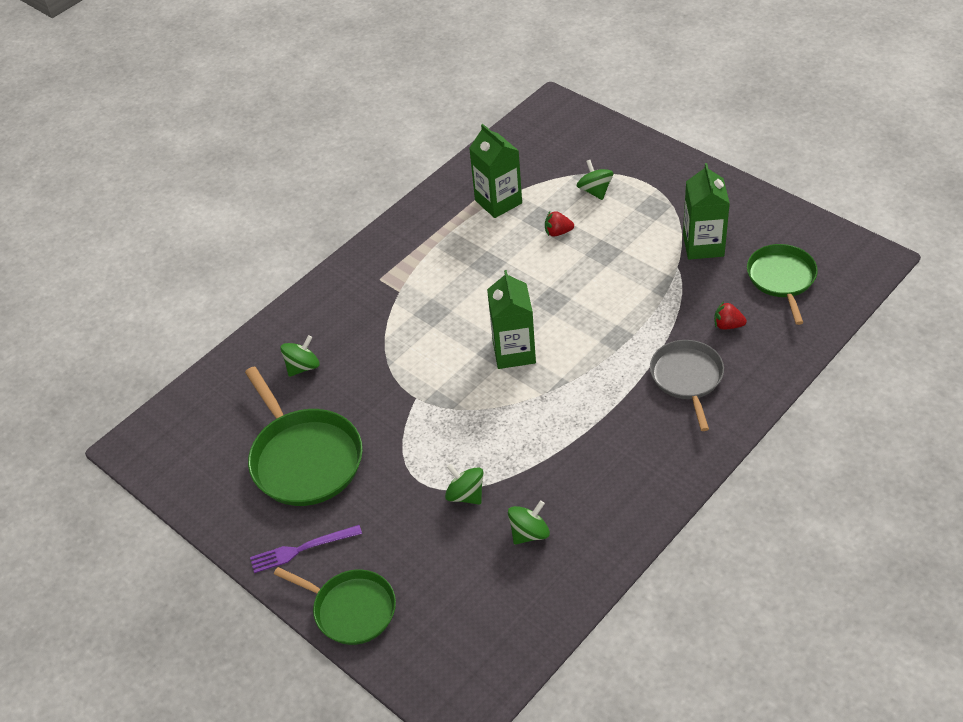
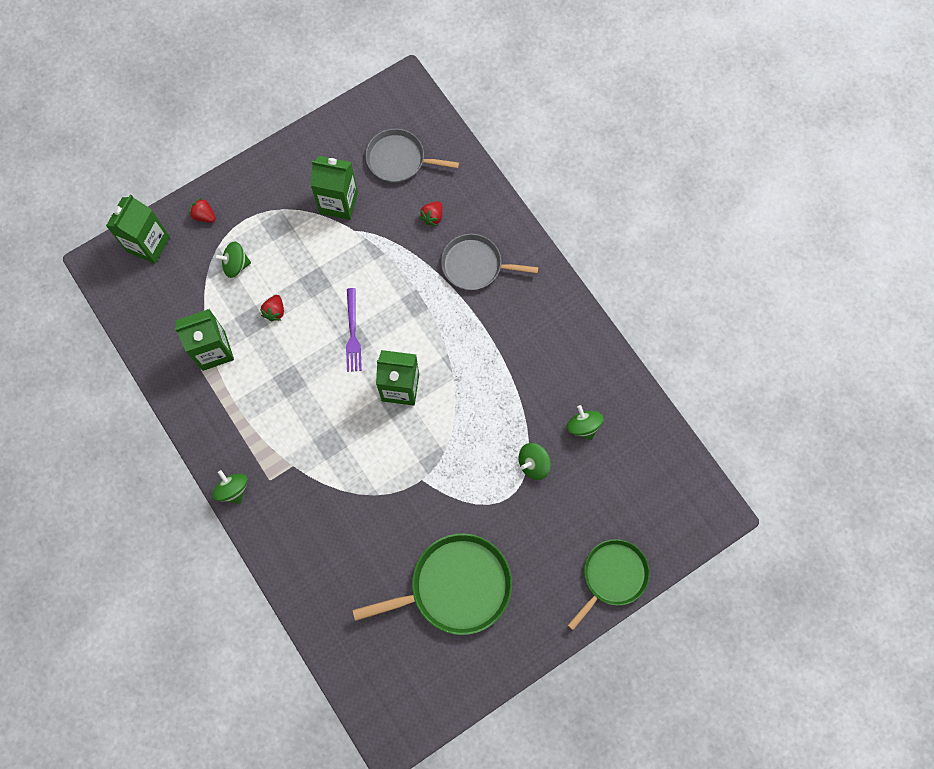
camera: 80 degrees left, 25 degrees up
purple fork [250,525,362,573] -> purple fork moved to [346,288,362,372]
green spinning top [280,335,320,377] -> green spinning top moved to [212,470,248,504]
green pan [747,244,818,325] -> grey pan [365,129,459,183]
none -> green carton [106,195,170,264]
none -> red strawberry [189,198,216,223]

